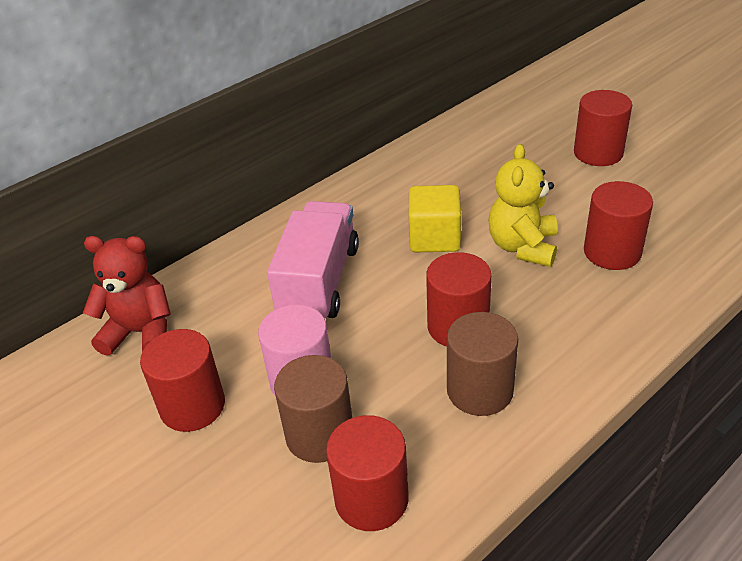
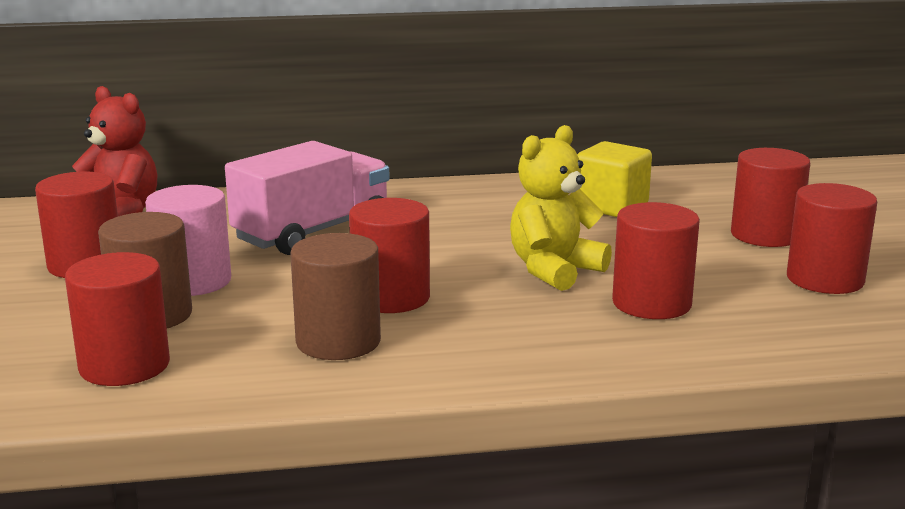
camera: 30 degrees right, 20 degrees down
yellow cube [409,185,461,252] -> yellow cube moved to [577,141,652,217]
none -> red cylinder [787,183,877,294]

